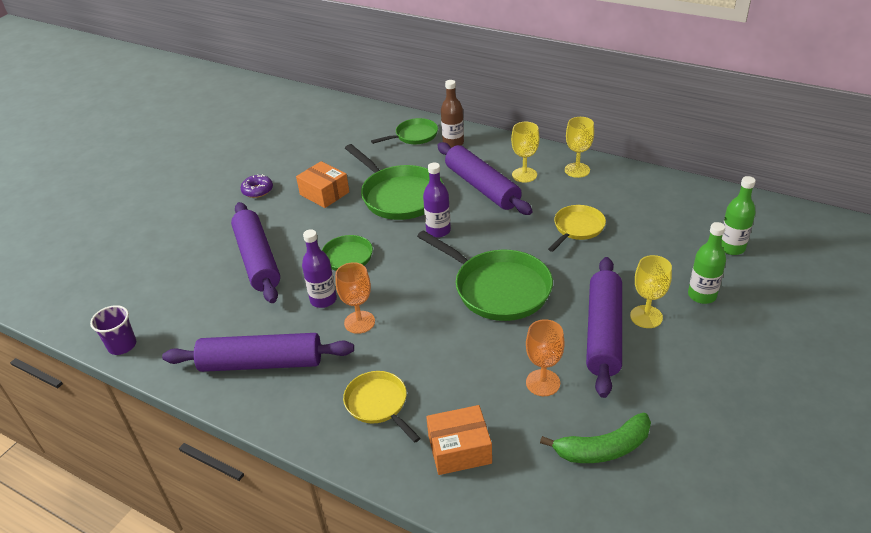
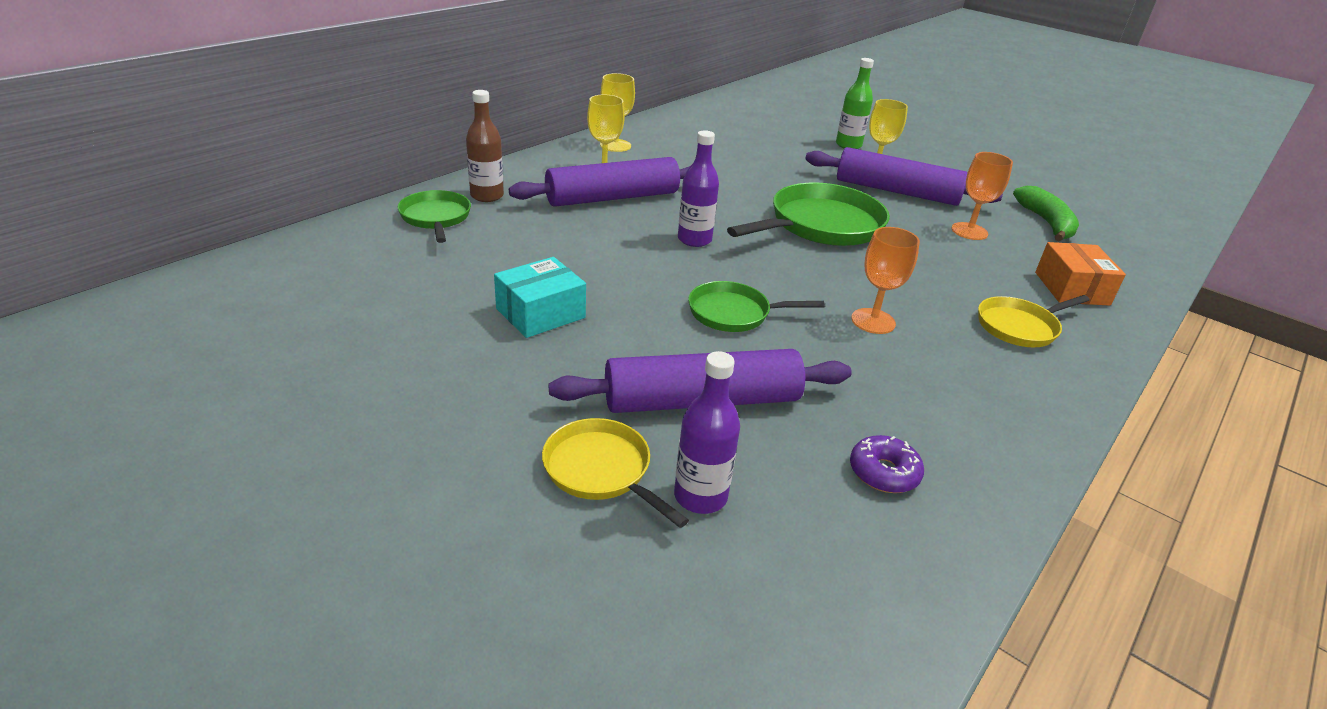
camera: 85 degrees left, 5 degrees down
purple cup [90,305,136,355] -> none
purple rolling pin [162,333,354,372] -> none
purple donut [241,174,273,198] -> purple donut moved to [850,435,924,493]
orange box [296,161,349,208] -> turquoise box [494,257,586,338]
purple bottle [302,229,337,308] -> purple bottle moved to [674,351,740,514]
green pan [345,144,443,220] -> none
yellow pan [548,205,606,252] -> yellow pan moved to [542,418,689,528]
green bottle [721,176,756,255] -> none

